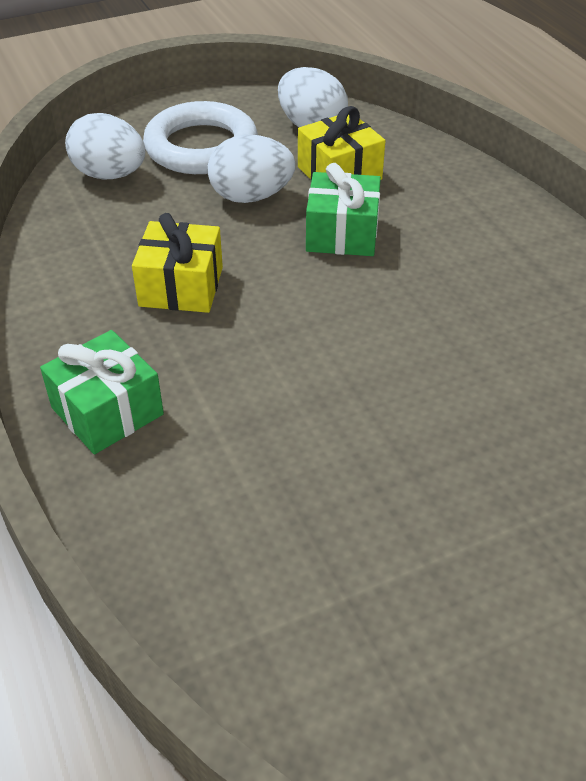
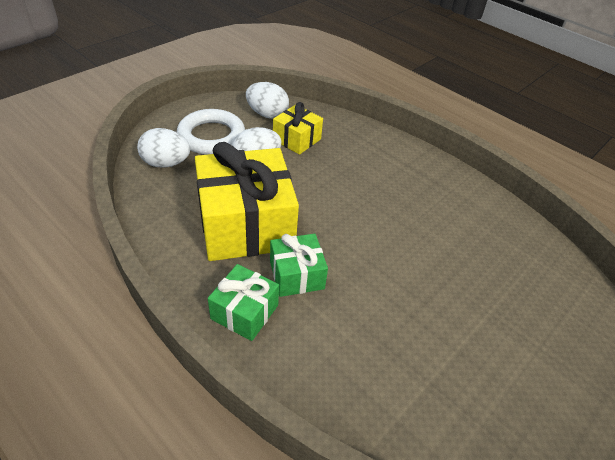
camera: 25 degrees left, 0 degrees up
yellow gift [132,213,223,313] -> yellow gift [195,142,299,261], size x1.98
green gift [306,163,381,256] -> green gift moved to [270,234,328,297]

